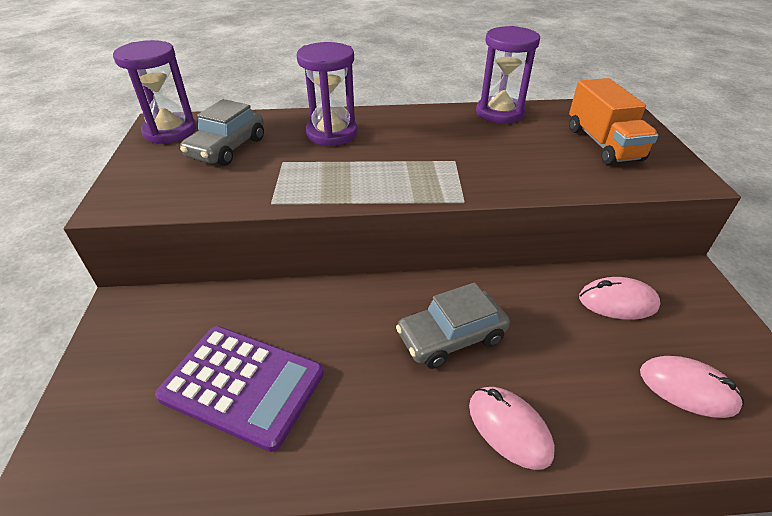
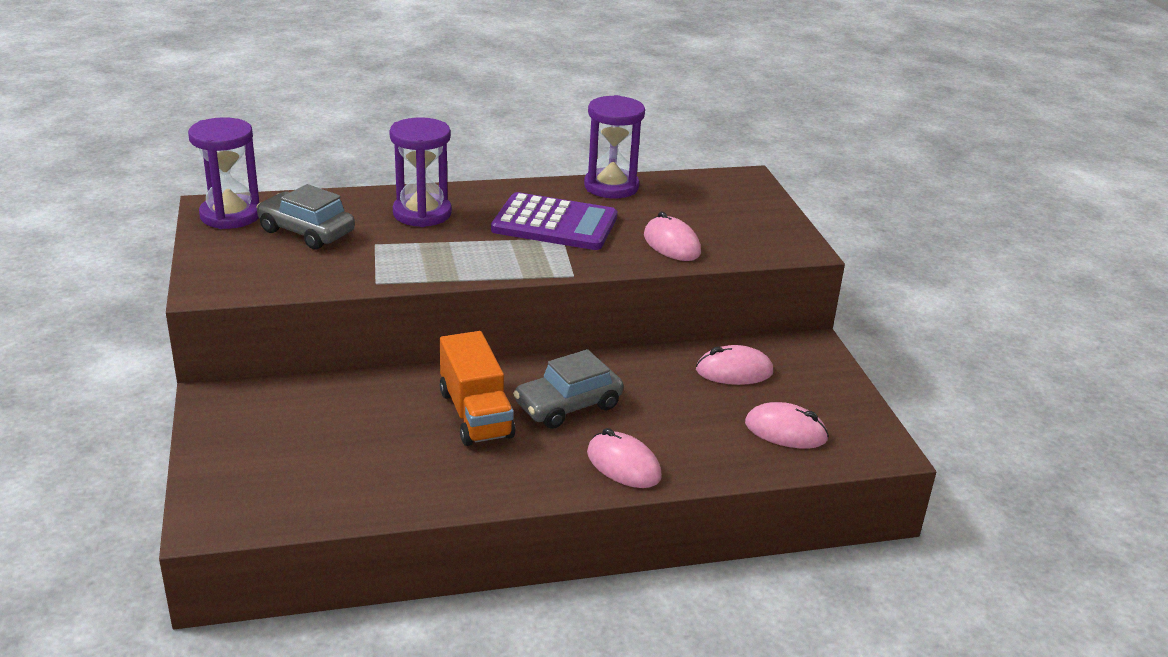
camera: 10 degrees left, 10 degrees down
purple calculator [155,326,324,452] -> purple calculator moved to [491,192,617,250]
grey car [180,99,264,166] -> grey car turned 105 degrees clockwise [256,184,355,250]
orange truck [569,78,658,165] -> orange truck moved to [440,331,515,446]
none -> pink mouse [644,211,701,261]

